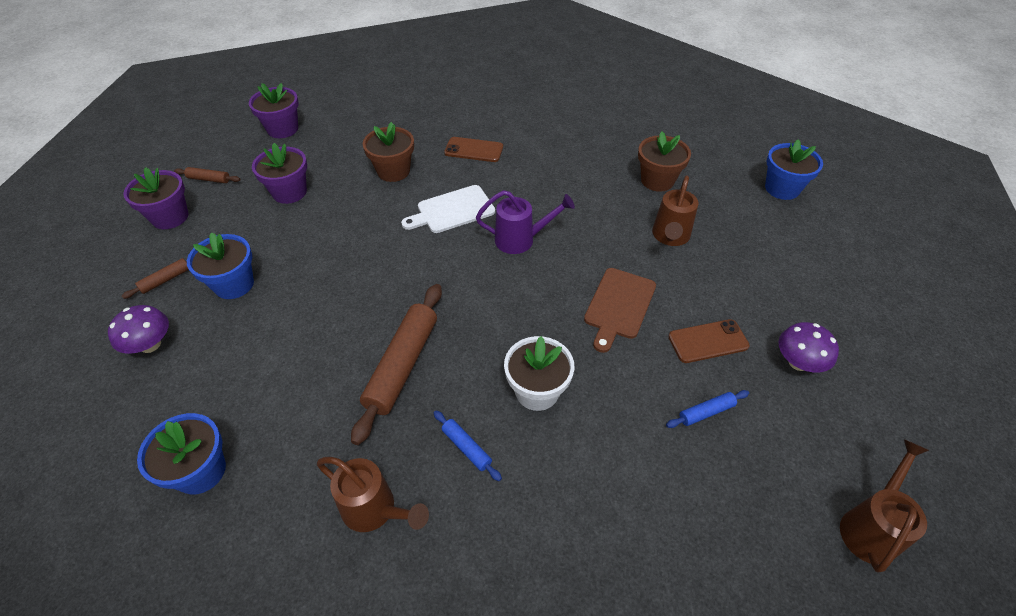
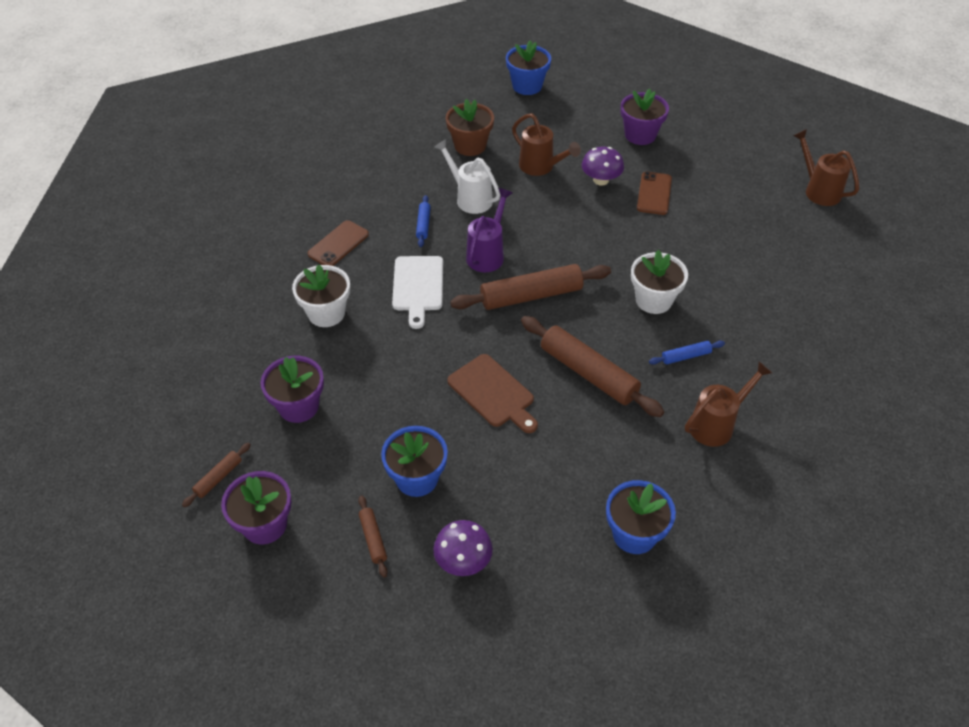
camera: 65 degrees left, 0 degrees up
purple flower pot [249,83,299,138] -> purple flower pot moved to [620,89,669,145]
brown flower pot [363,122,414,182] -> white flower pot [292,264,350,327]
brown cutting board [584,268,656,353] -> brown cutting board moved to [447,354,538,433]
blue rolling pin [666,390,749,428] -> blue rolling pin moved to [416,195,431,247]
purple mushroom [779,322,839,373] -> purple mushroom moved to [582,147,624,186]
none -> white watering can [434,139,500,214]
none -> brown rolling pin [450,264,611,310]

